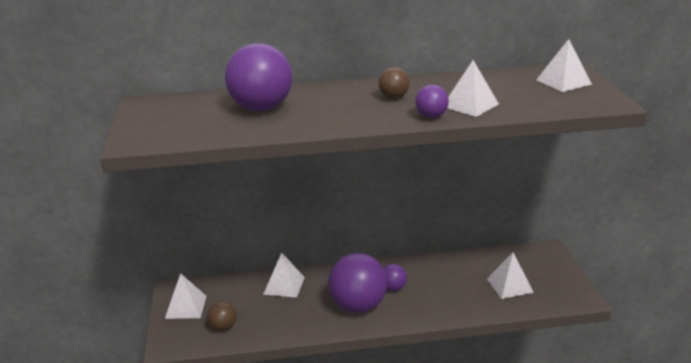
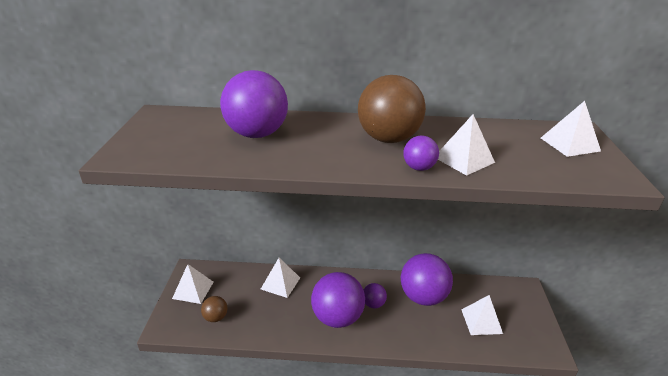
camera: 10 degrees right, 5 degrees up
brown ball [378,67,410,99] -> brown ball [358,75,426,143], size x2.09
none -> purple ball [401,253,453,306]

